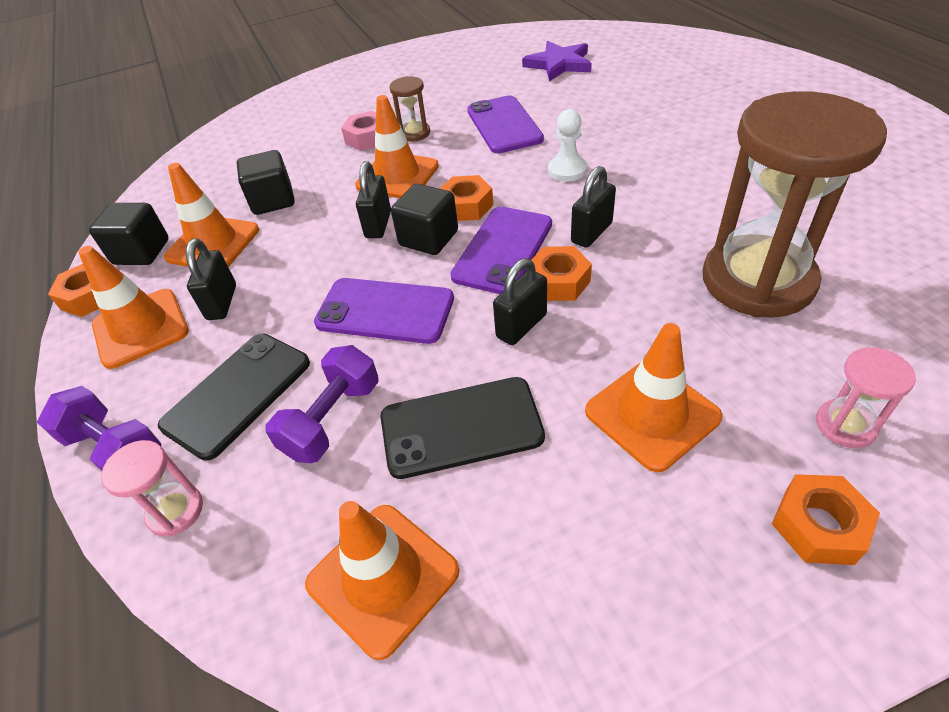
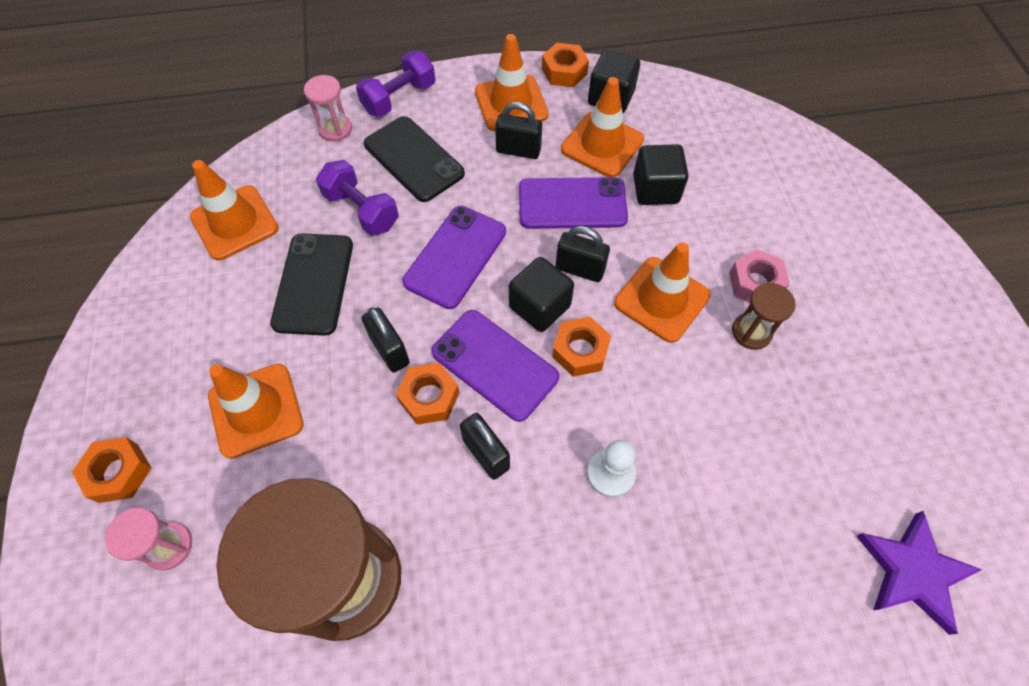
camera: 100 degrees right, 15 degrees up
purple phone [467,95,544,153] -> purple phone moved to [519,177,628,229]

